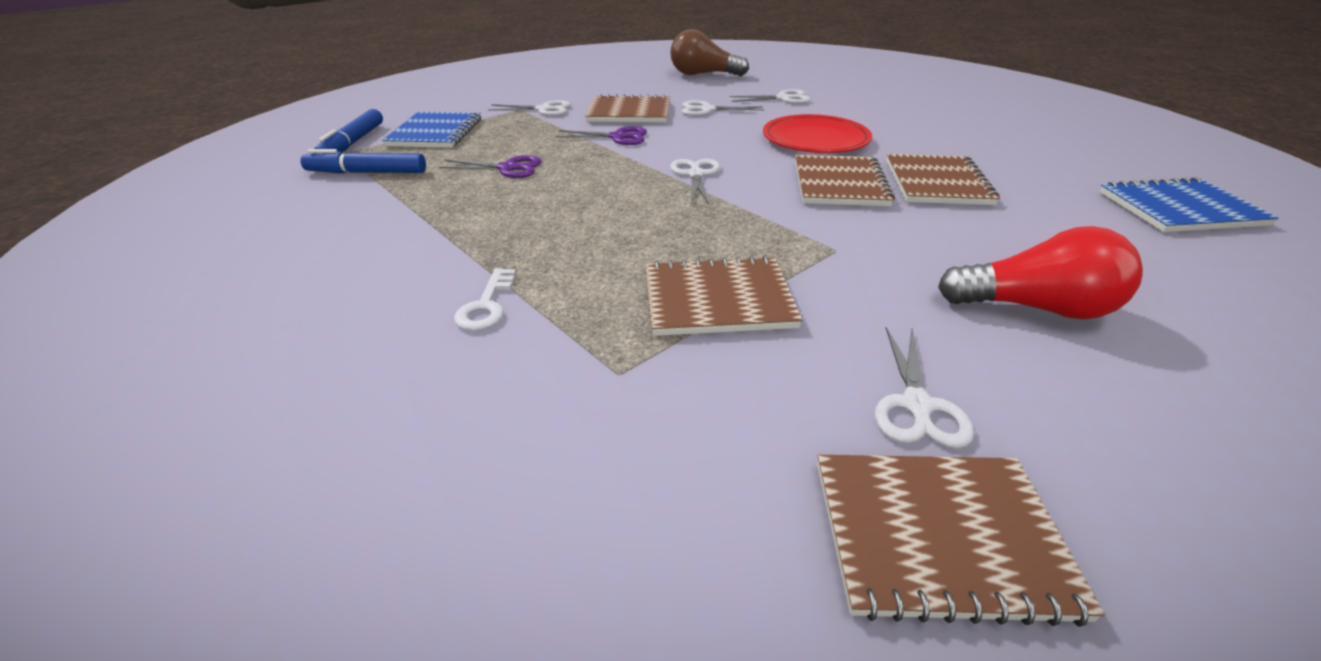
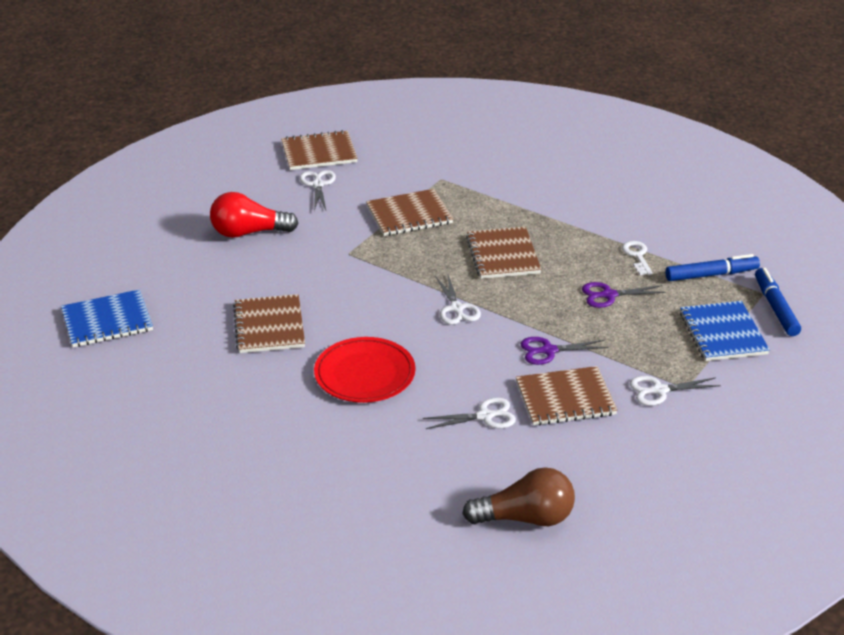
camera: 165 degrees right, 0 degrees up
white key [454,268,516,331] -> white key moved to [622,241,653,275]
white scissors [730,89,810,104] -> none
brown notebook [795,155,895,206] -> brown notebook moved to [466,227,541,279]

